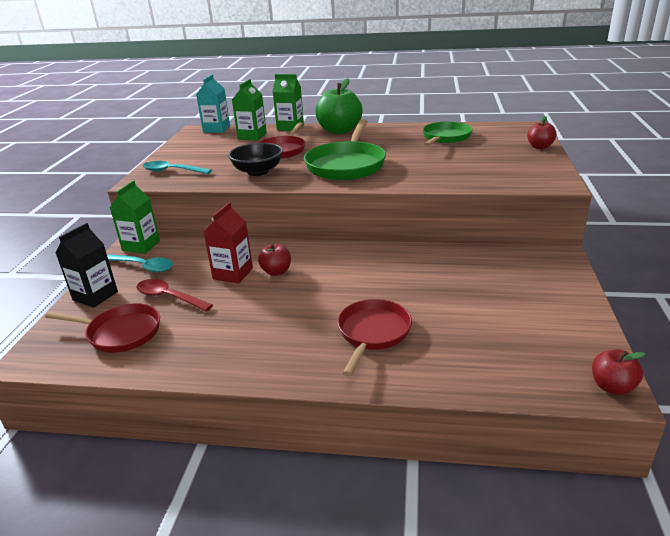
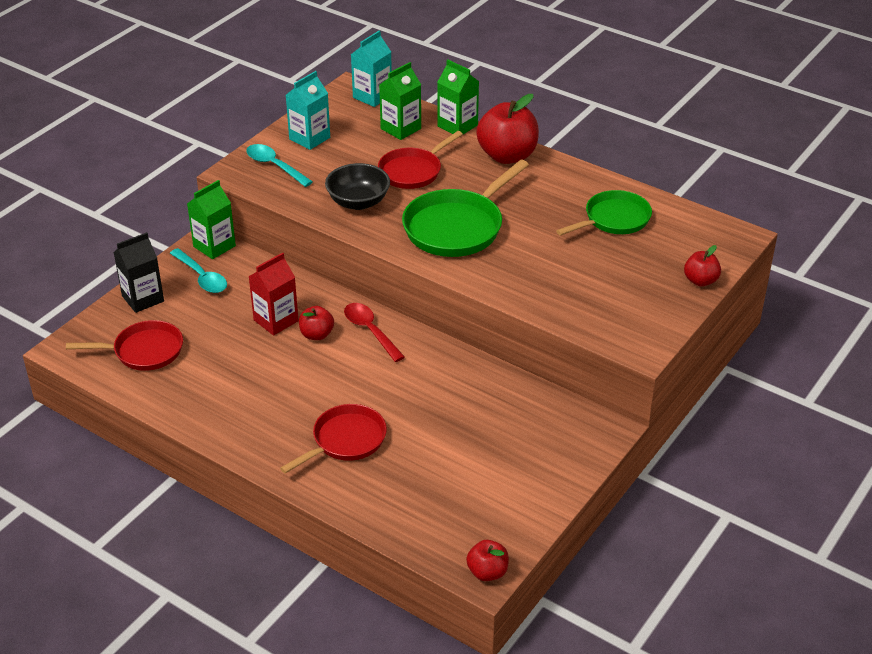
camera: 25 degrees right, 10 degrees up
red pan [45,303,160,353] -> red pan turned 45 degrees counterclockwise [66,320,183,371]
red spoon [136,279,213,311] -> red spoon moved to [344,303,405,362]
green apple [315,78,362,134] -> red apple [476,94,539,164]
none -> turquoise carton [286,71,330,150]

